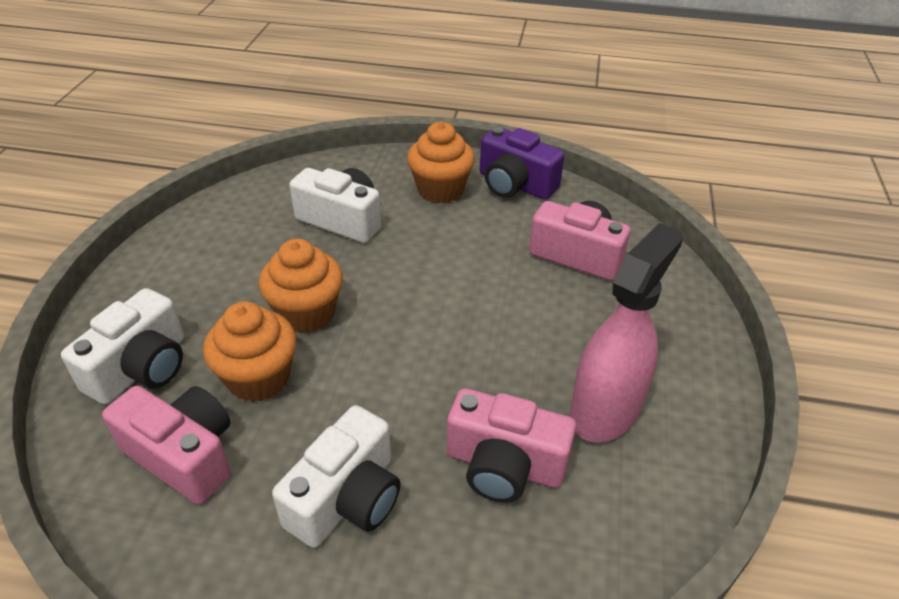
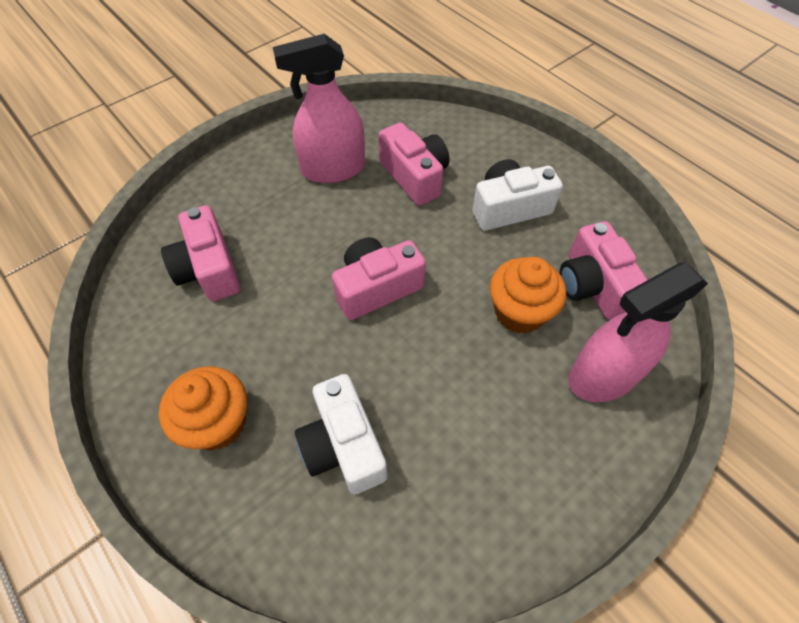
camera: 140 degrees left, 15 degrees up
white camera [61,288,184,404] -> pink spray bottle [568,263,708,402]
orange cupcake [258,239,343,333] -> none
purple camera [480,127,565,199] -> none
none -> pink camera [332,237,426,320]

